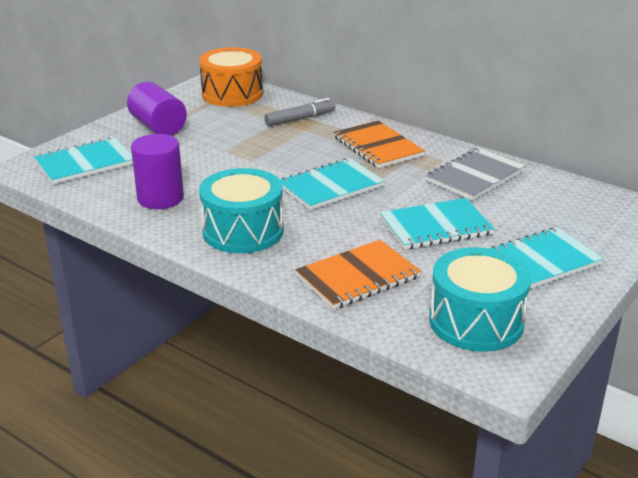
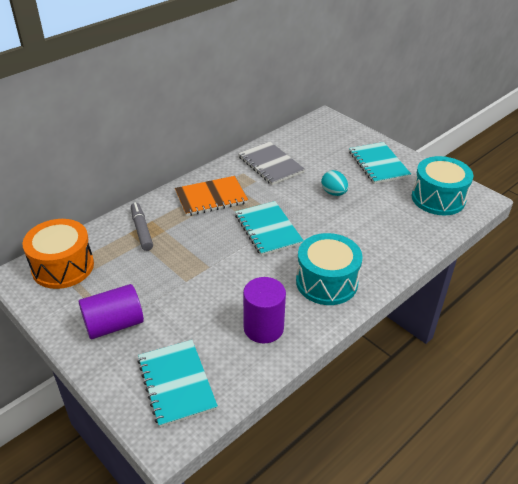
camera: 80 degrees left, 10 degrees up
orange notebook [295,240,421,309] -> none
turquoise notebook [380,198,495,250] -> turquoise egg [321,170,348,196]

